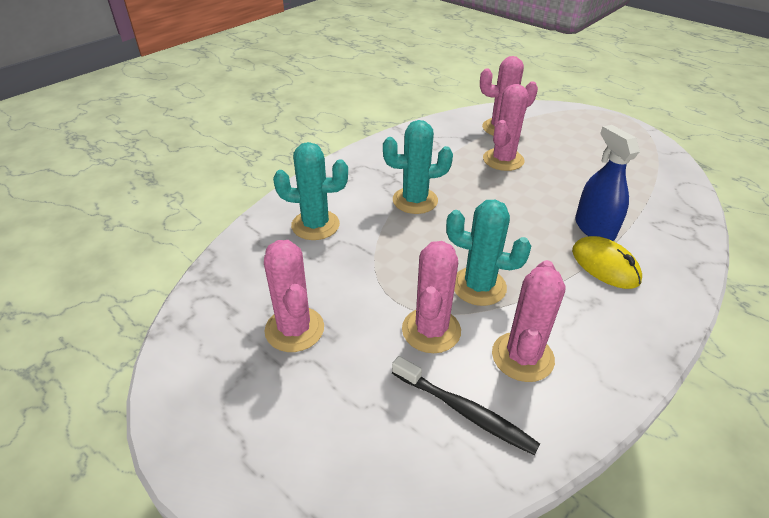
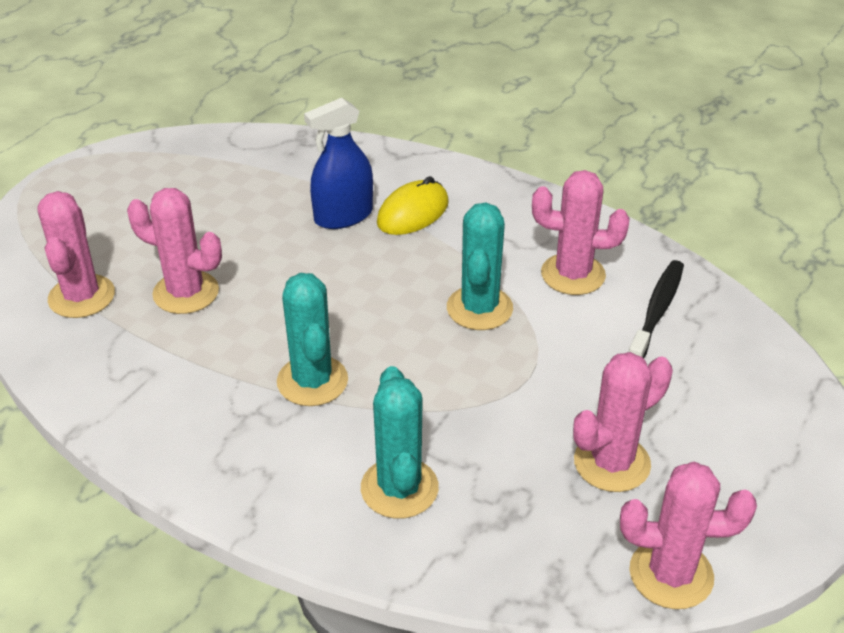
camera: 100 degrees left, 0 degrees up
pink cactus [402,241,461,353] -> pink cactus moved to [620,462,757,609]

